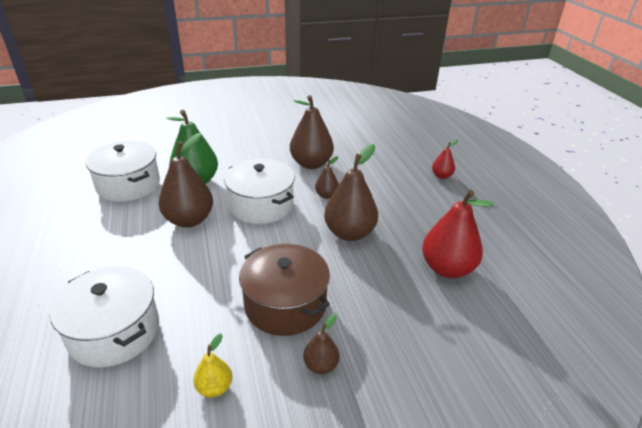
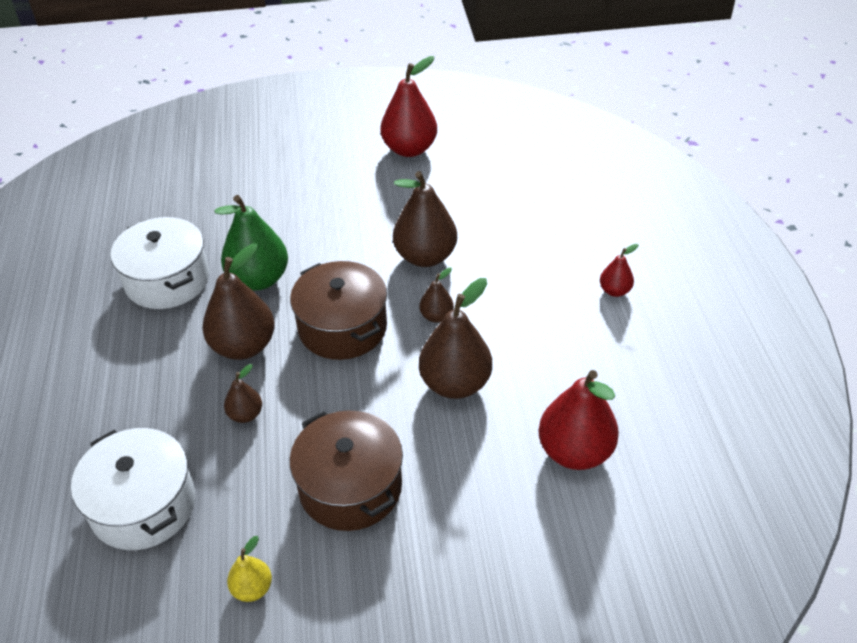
camera: 10 degrees right, 10 degrees up
white pot [224,159,295,224] -> brown pot [290,261,387,360]
brown pear [303,315,340,374] -> brown pear moved to [224,364,262,423]
none -> red pear [380,56,437,157]

